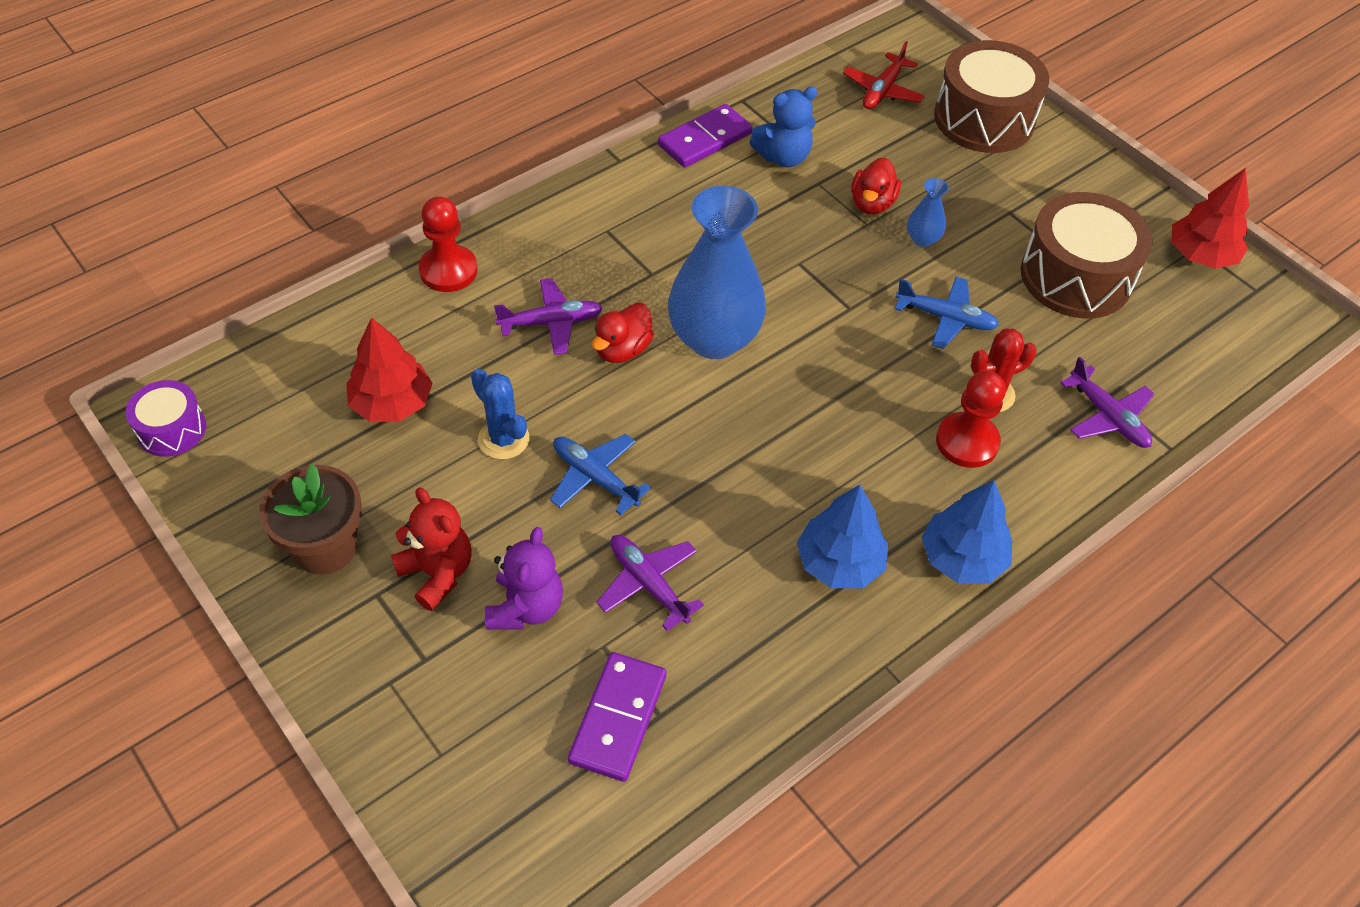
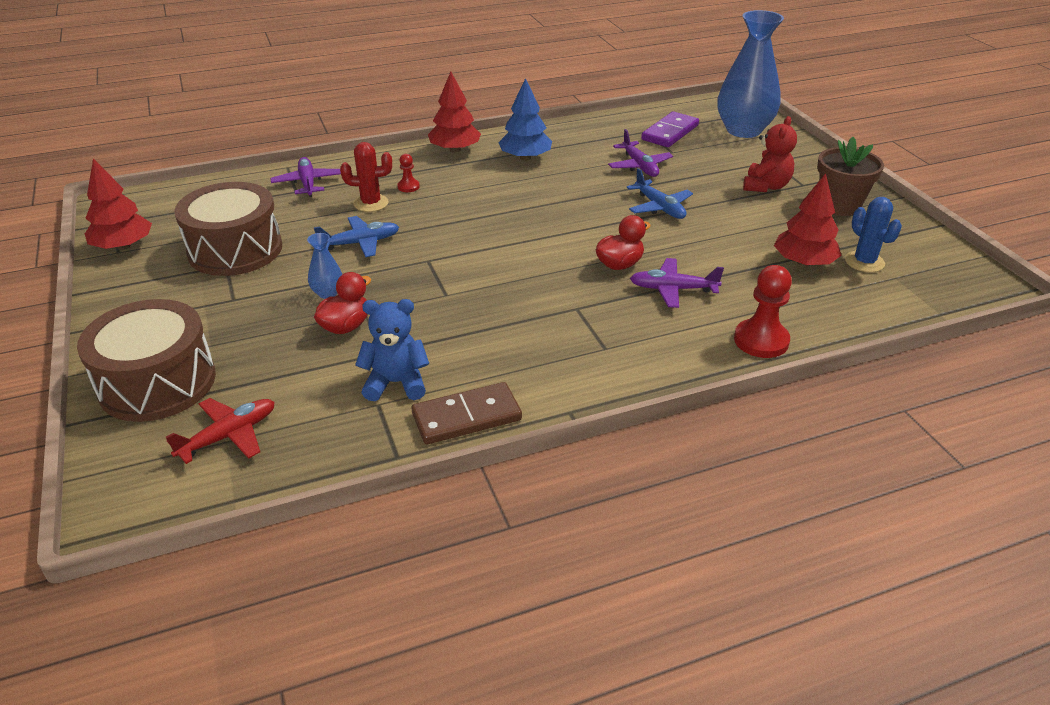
camera: 160 degrees left, 15 degrees down
purple drum [126,380,206,457] -> none
red teddy bear [391,487,472,611] -> red teddy bear turned 135 degrees counterclockwise [743,116,797,192]
blue cactus [471,368,529,459] -> blue cactus moved to [845,197,902,272]
purple teddy bear [485,527,563,630] -> none
purple domino [658,104,753,168] -> brown domino [411,382,522,444]
blue vase [668,186,766,359] -> blue vase moved to [717,10,784,138]
blue plane [895,277,999,349] -> blue plane turned 120 degrees clockwise [314,216,399,257]
blue tree [921,480,1012,584] -> red tree [428,71,481,153]
red pawn [936,371,1006,468] -> red pawn [397,154,420,192], size x0.52

